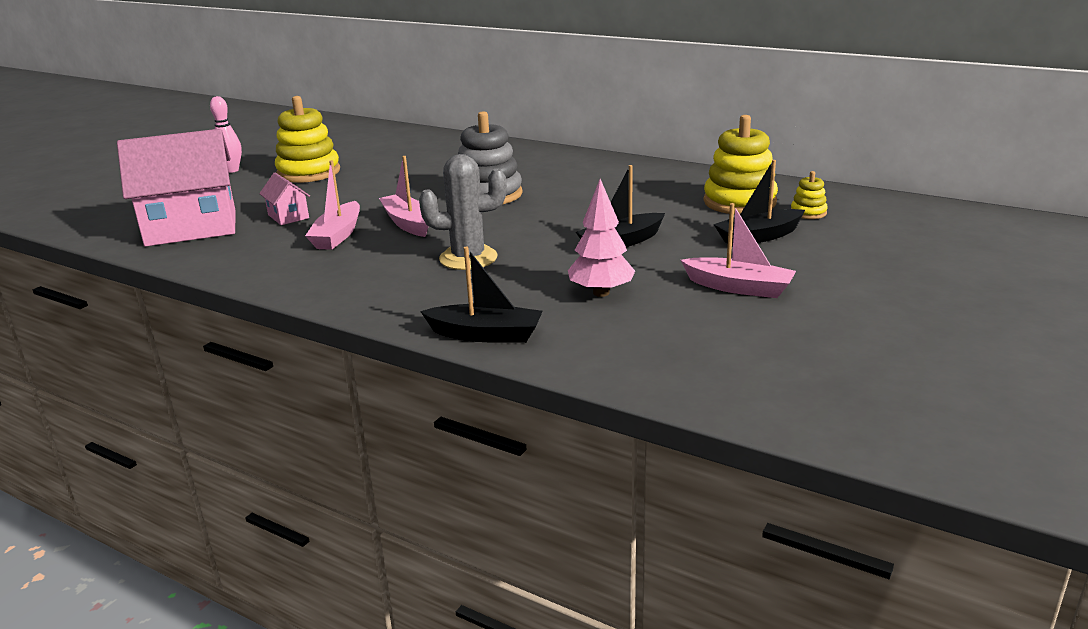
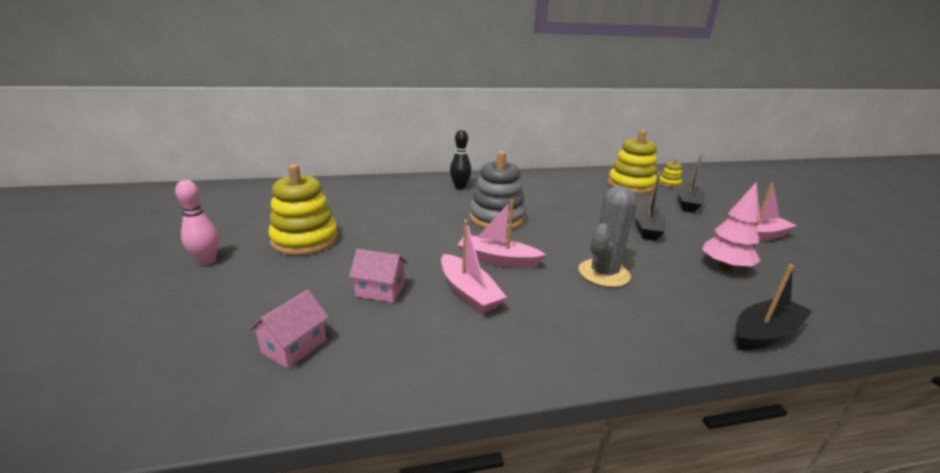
camera: 45 degrees left, 0 degrees up
pink house [117,129,235,246] -> pink house [249,290,329,369], size x0.44
none -> black bowling pin [450,130,471,190]

